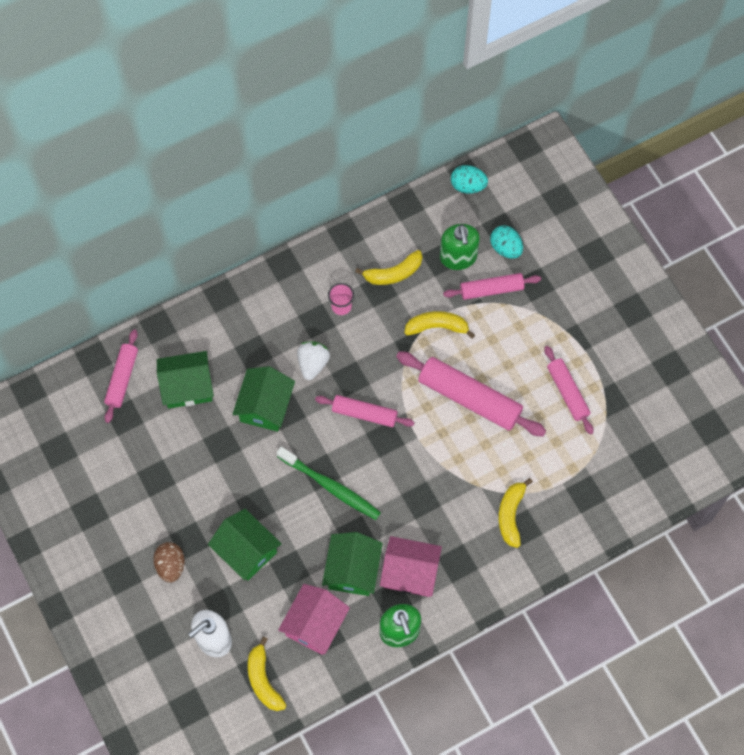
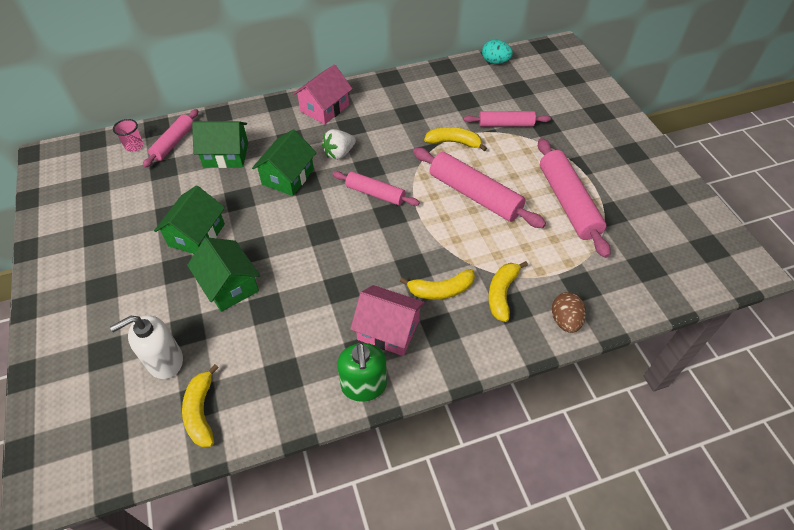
camera: 10 degrees right, 15 degrees down
brown egg [153,542,185,583] -> brown egg moved to [552,292,586,333]
green toothbrush [277,447,381,520] -> none
pink house [278,584,350,655] -> pink house moved to [293,64,352,125]
white strawberry [297,341,330,380] -> white strawberry turned 150 degrees counterclockwise [322,129,356,160]
green house [322,532,383,596] -> green house moved to [154,185,225,254]
pink cup [328,283,354,315] -> pink cup moved to [113,119,143,152]
yellow banana [355,250,422,285] -> yellow banana moved to [400,269,475,299]
green soap dispenser [440,224,480,270] -> none
turquoise egg [490,225,523,259] -> none
pink rolling pin [544,346,594,434] -> pink rolling pin [538,138,611,258], size x1.65

